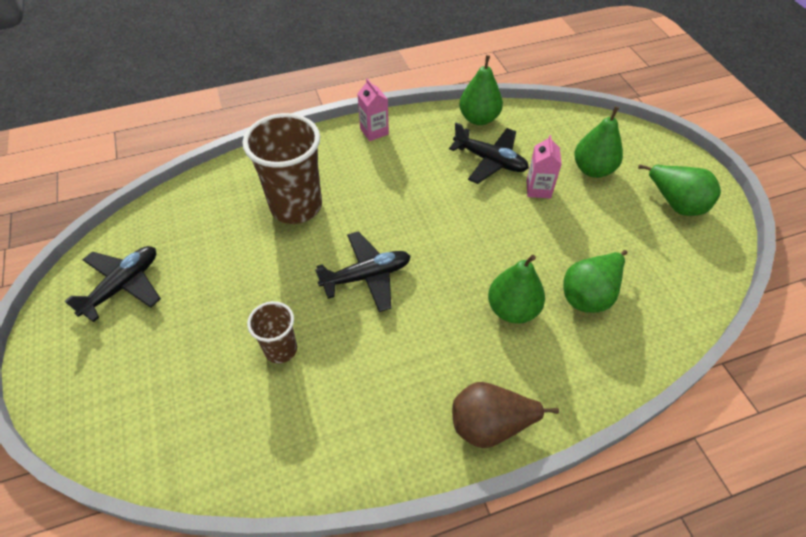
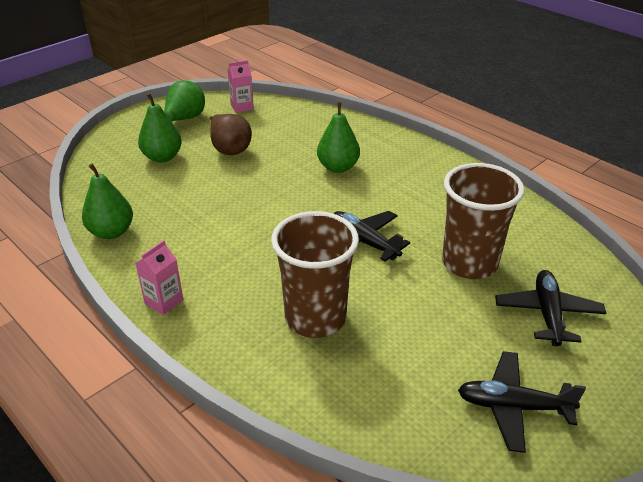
camera: 115 degrees left, 15 degrees down
brown cup [247,301,297,363] -> brown cup [442,163,525,279], size x1.88
black plane [449,123,529,184] -> black plane moved to [495,270,606,346]
brown pear [452,382,559,448] -> brown pear moved to [210,114,252,155]
pink carton [526,135,562,198] -> pink carton moved to [228,60,254,113]
green pear [563,250,628,313] -> none

